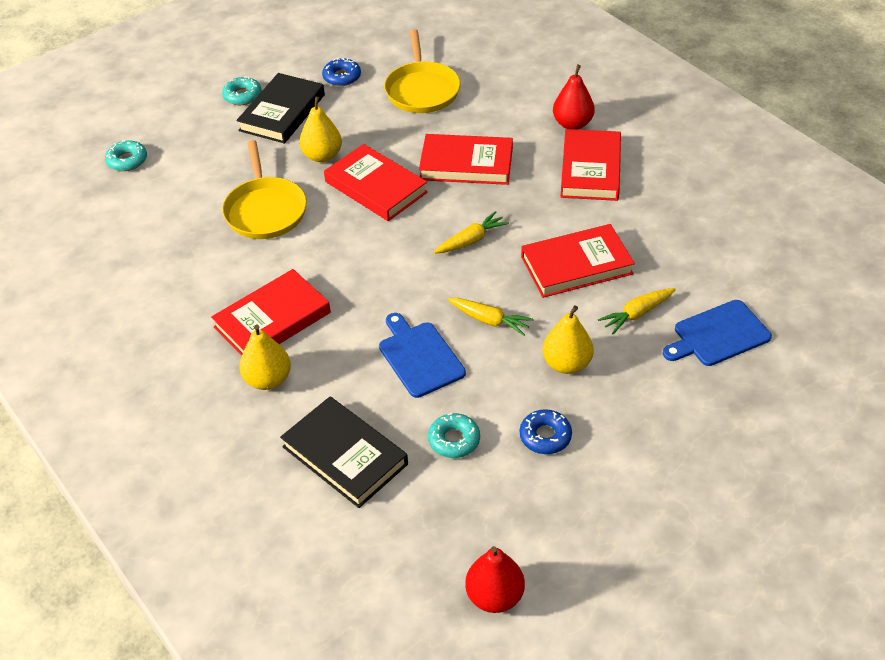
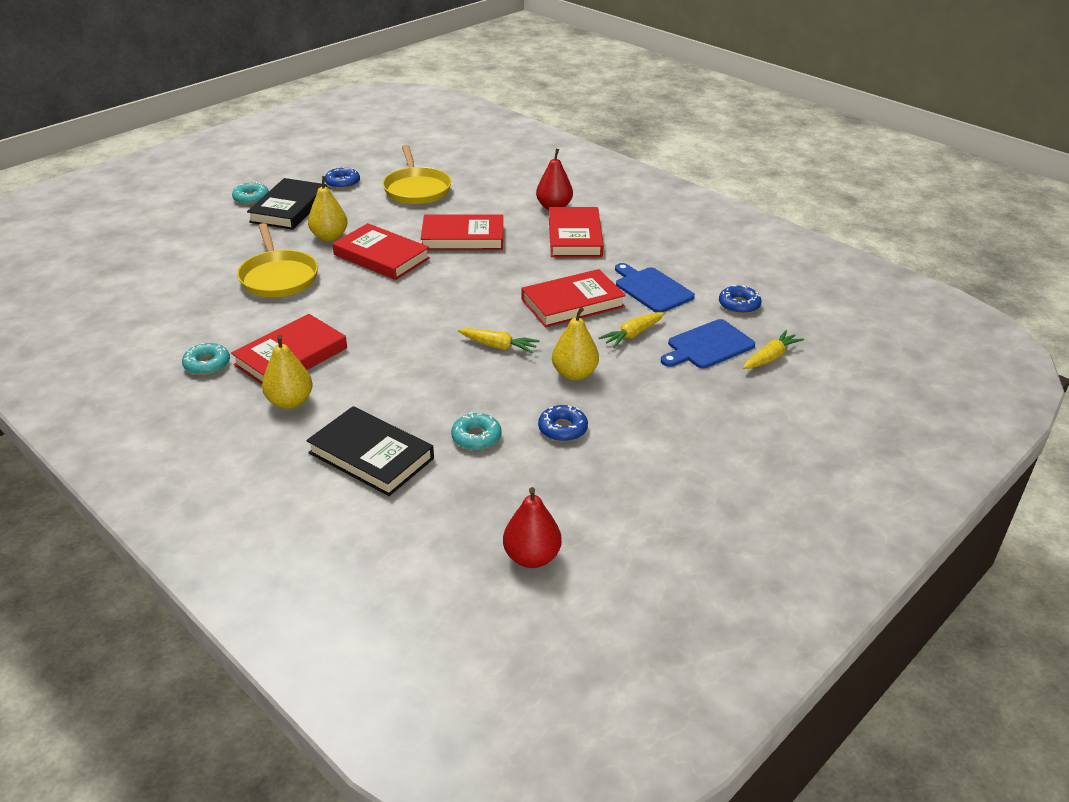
camera: 10 degrees left, 10 degrees down
turquoise donut [105,140,147,171] -> turquoise donut moved to [182,343,230,375]
blue cutting board [379,313,466,398] -> blue cutting board moved to [615,263,695,313]
yellow carrot [434,211,509,254] -> yellow carrot moved to [743,330,804,369]
none -> blue donut [719,285,762,314]

